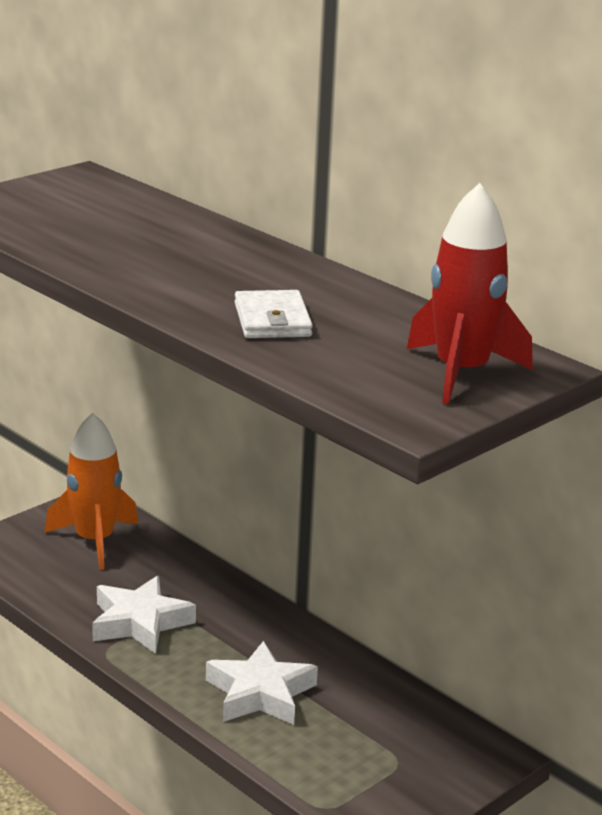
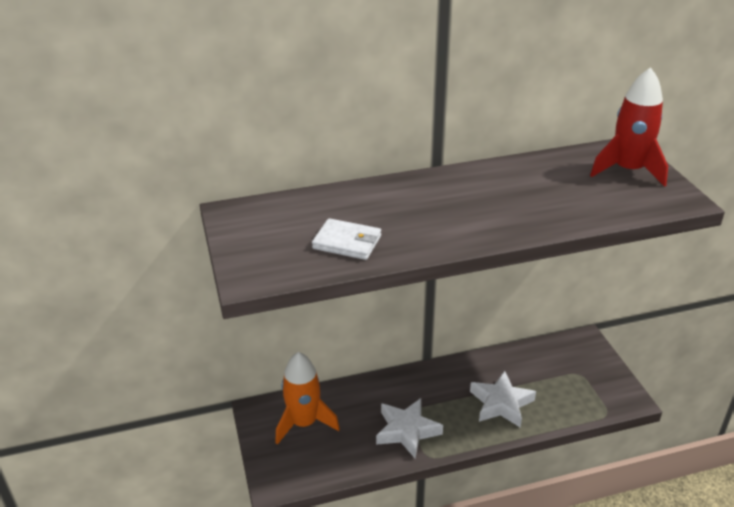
camera: 60 degrees left, 10 degrees up
white wallet [234,290,313,338] -> white wallet moved to [312,218,381,260]

